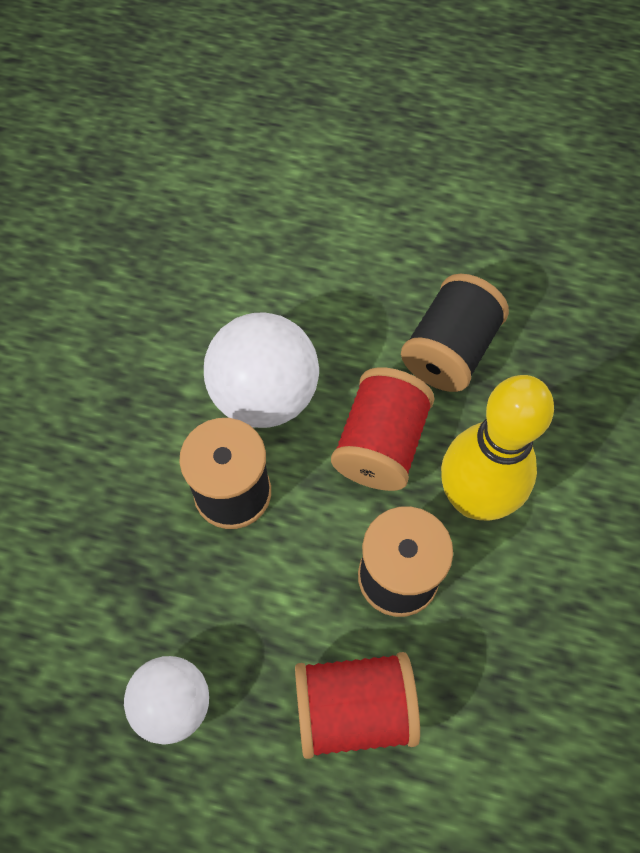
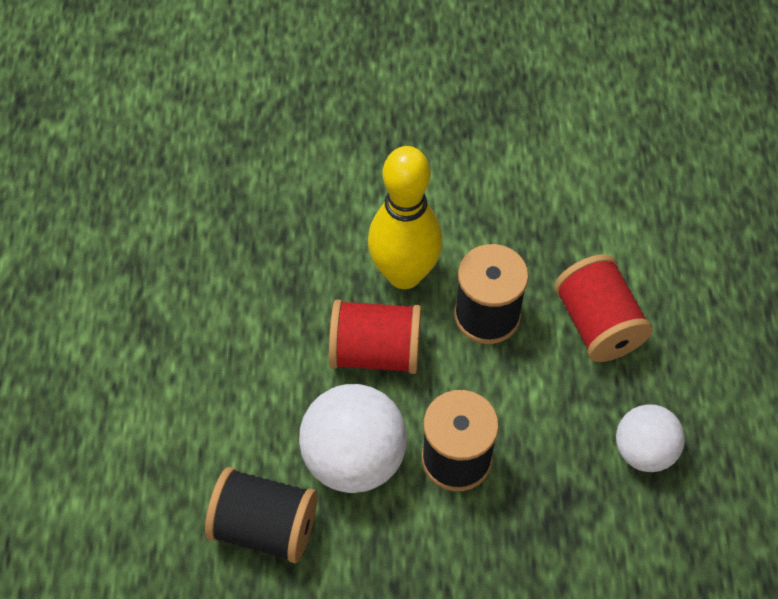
camera: 105 degrees left, 5 degrees down
black spool [401,274,509,392] -> black spool moved to [205,467,317,563]

